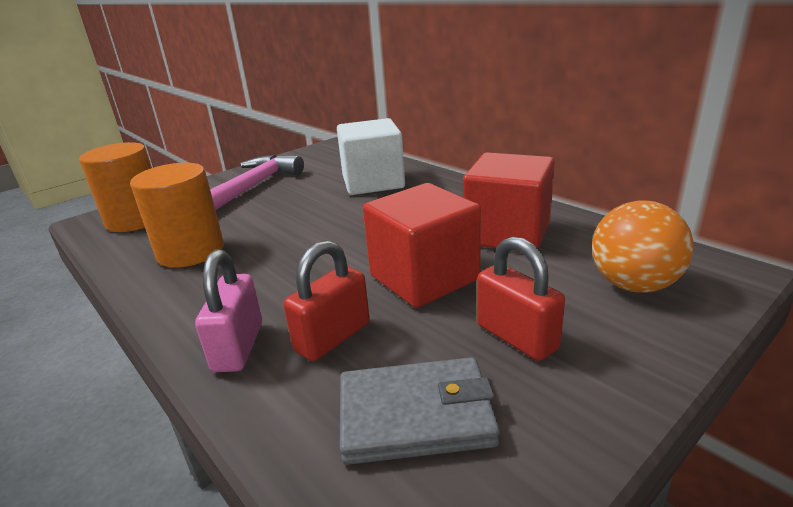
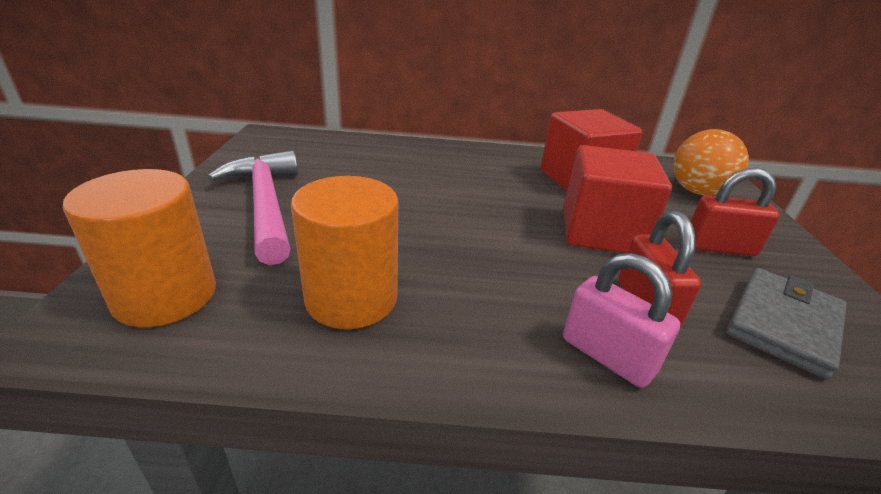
camera: 50 degrees left, 5 degrees up
white cube [337,118,405,195] -> none

